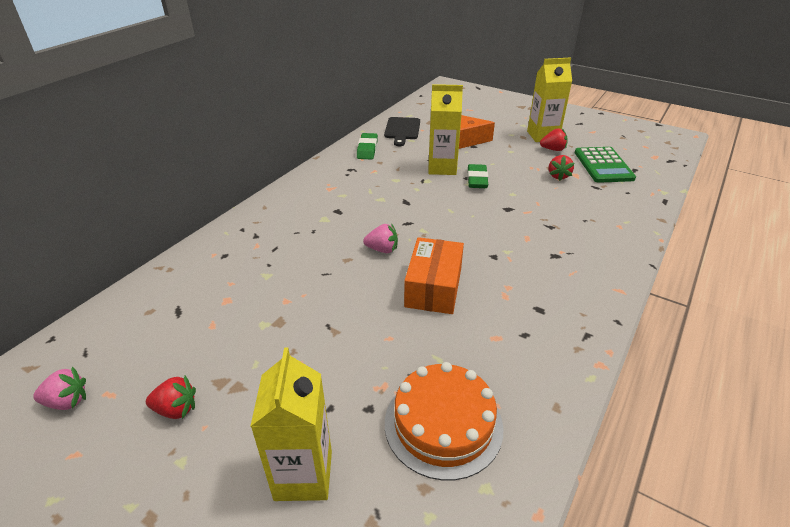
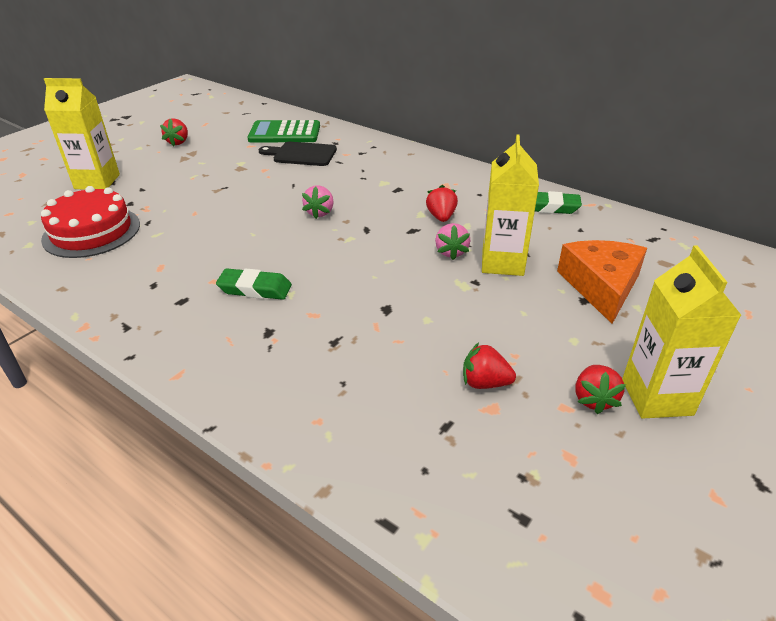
camera: 95 degrees right, 0 degrees up
pink strawberry [33,366,86,410] -> pink strawberry moved to [435,223,470,260]
black cutting board [384,117,420,146] -> black cutting board moved to [259,142,337,166]
orange cake [385,362,503,481] -> red cake [41,186,140,258]
orange box [404,237,464,314] -> none
green eraser [467,164,488,188] -> green eraser moved to [216,268,292,300]
green calculator [575,147,636,183] -> green calculator moved to [248,120,320,142]
none -> red strawberry [426,185,458,222]

